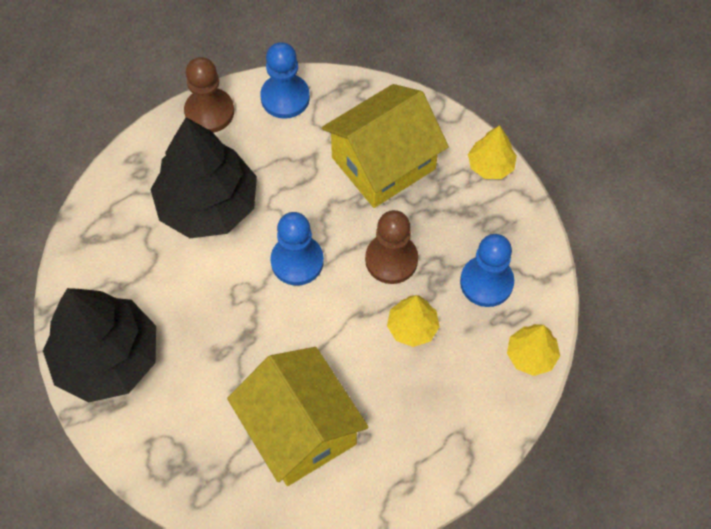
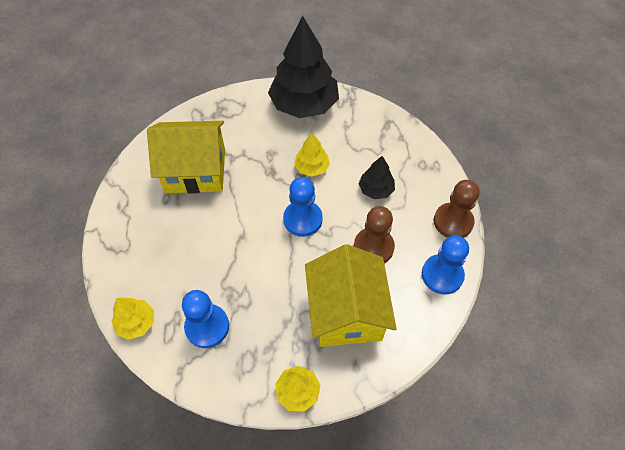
camera: 120 degrees right, 5 degrees down
black tree [150,117,257,238] -> black tree [358,156,395,199], size x0.47
brown pawn [365,210,418,284] -> brown pawn moved to [354,206,395,263]
yellow tree [387,295,440,347] -> yellow tree moved to [294,133,330,177]

